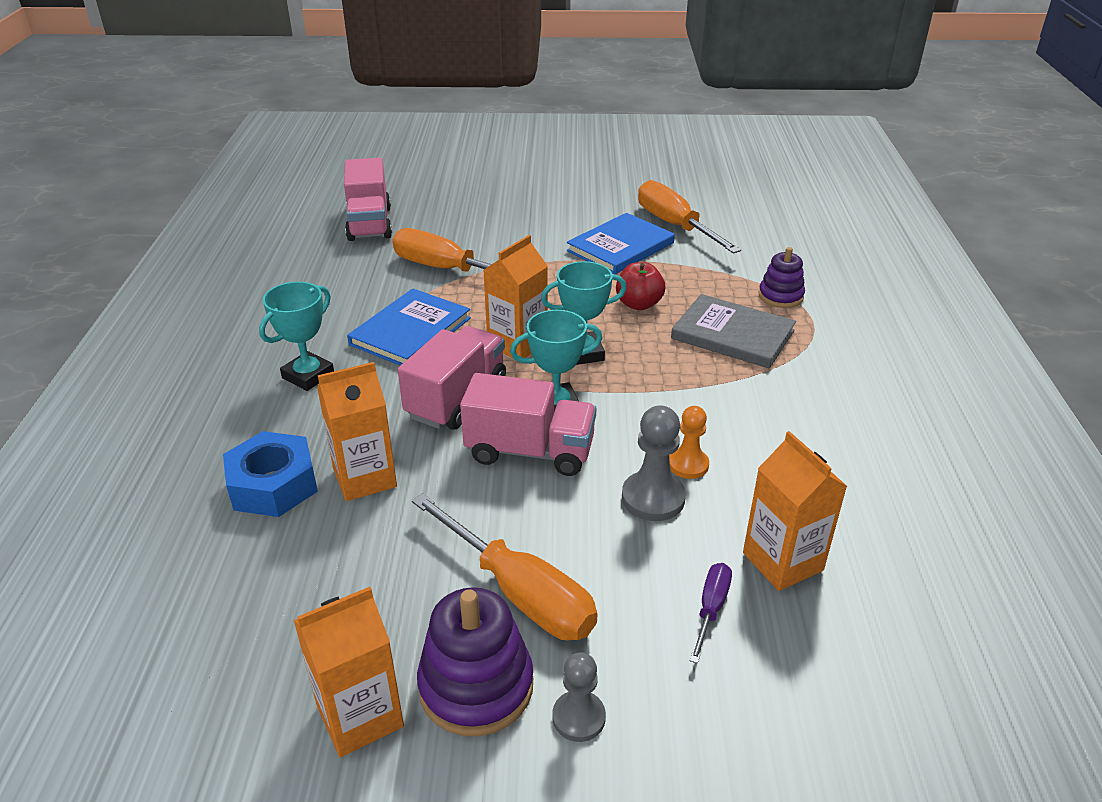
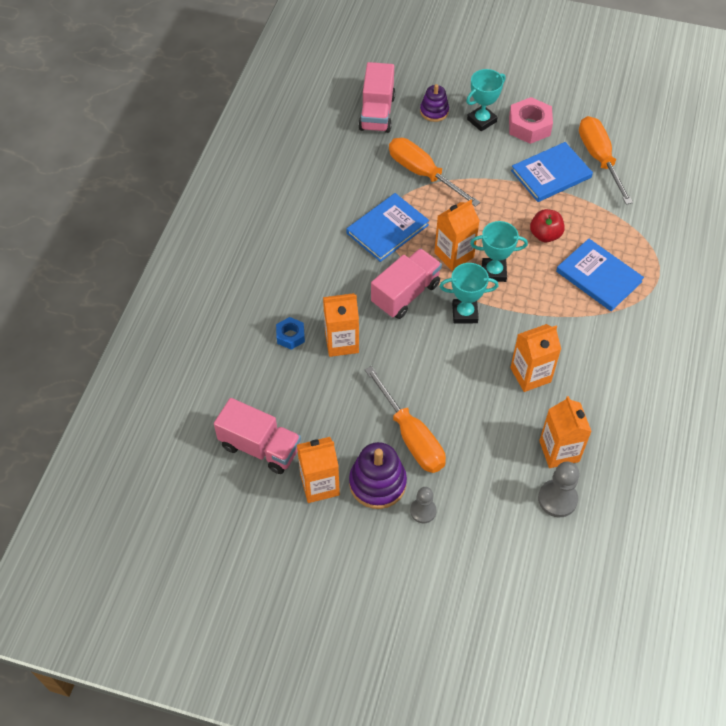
camera: 15 degrees right, 20 degrees up
blue nut [223,431,318,517] -> blue nut [276,317,305,350], size x0.59
turquoise trophy [259,282,334,391] -> turquoise trophy moved to [466,69,505,131]
pink truck [460,373,597,476] -> pink truck moved to [214,398,301,474]
grey pawn [622,405,686,521] -> grey pawn moved to [538,461,580,517]
orange pawn [669,406,709,479] -> orange carton [510,324,561,392]
grey book [671,294,796,368] -> blue book [556,239,644,311]
purple screwdriver [690,563,732,663] -> none
purple stacking toy [759,247,805,308] -> purple stacking toy moved to [420,84,449,122]
none -> pink nut [509,97,553,144]

